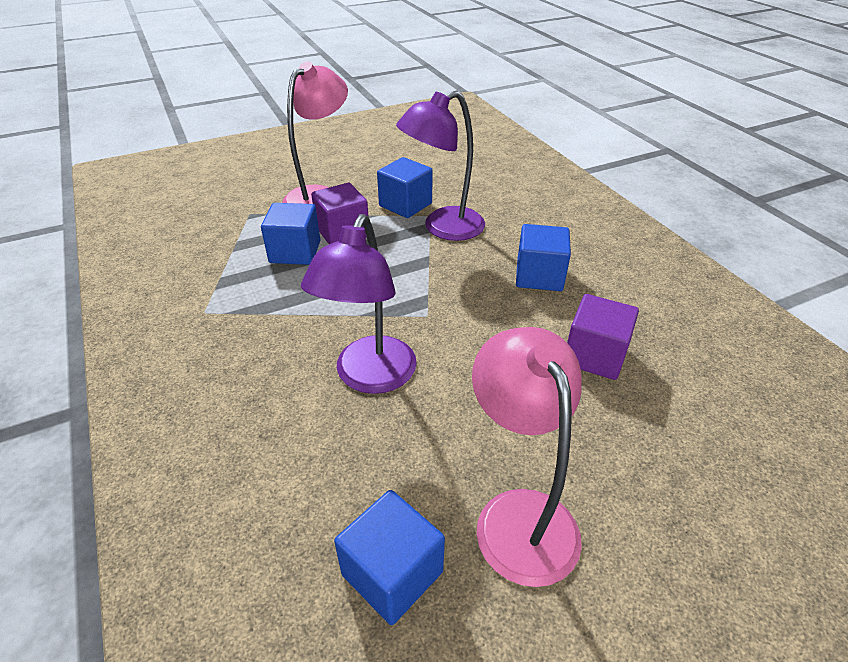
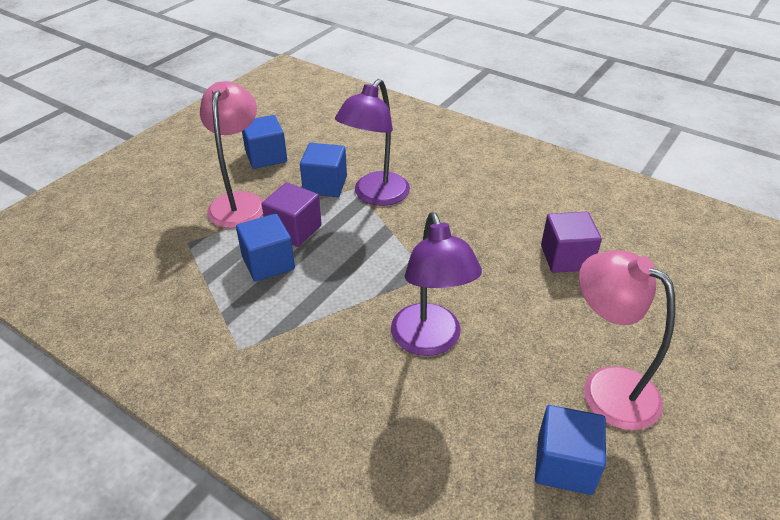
camera: 30 degrees left, 0 degrees up
blue cube [516,224,571,291] -> blue cube moved to [242,115,287,169]

